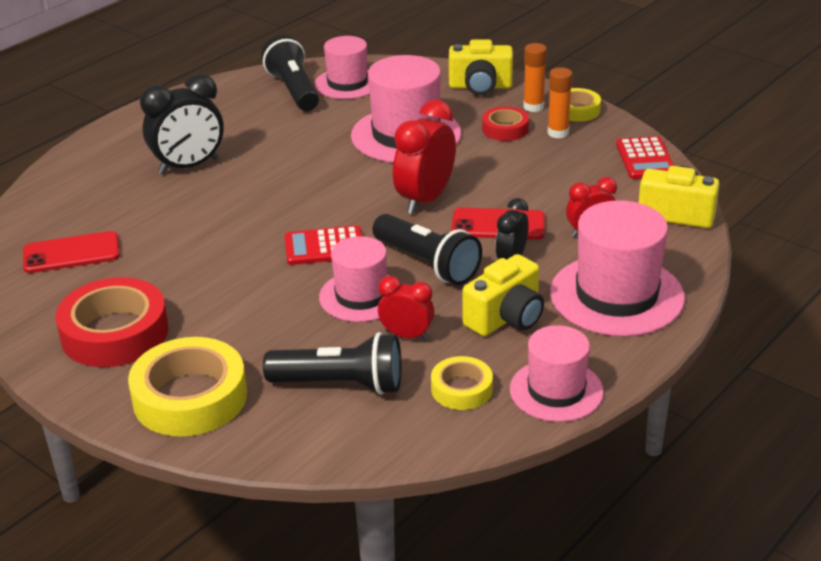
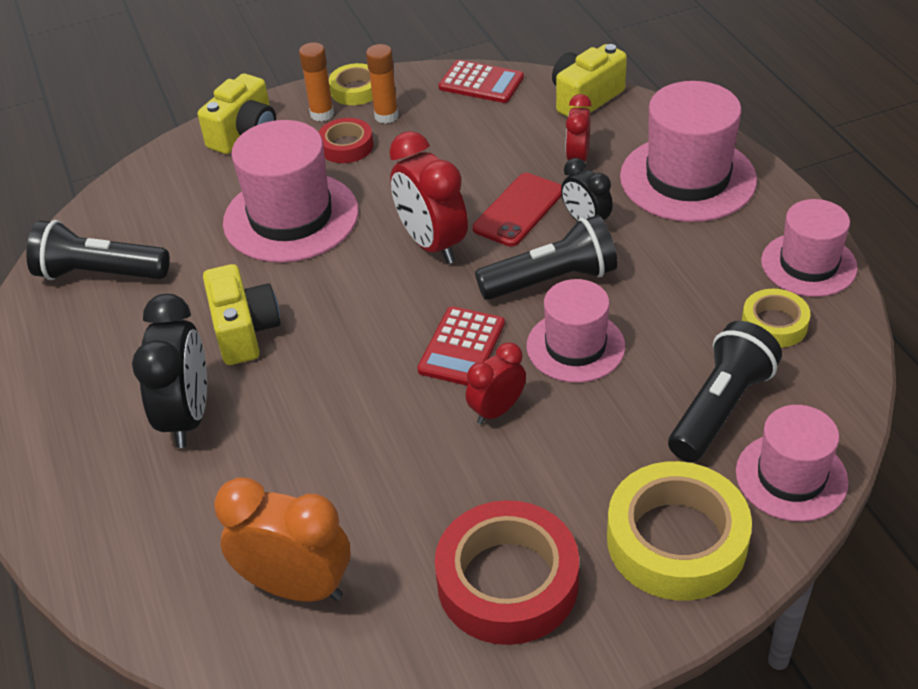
camera: 60 degrees left, 10 degrees up
red phone [23,231,120,273] -> orange clock [214,477,350,602]
pink hat [315,36,370,99] -> pink hat moved to [736,405,849,522]
red clock [378,276,434,340] -> red clock moved to [466,342,526,424]
yellow camera [462,254,544,336] -> yellow camera moved to [203,264,280,365]

